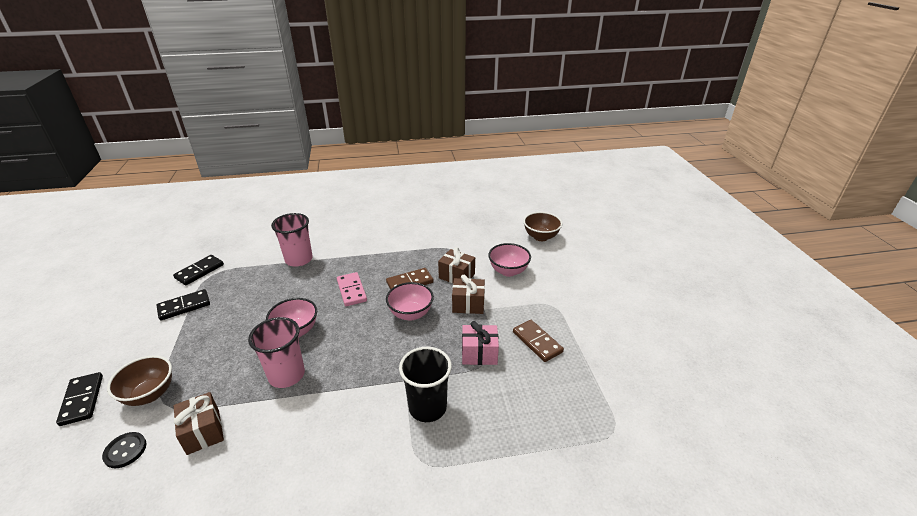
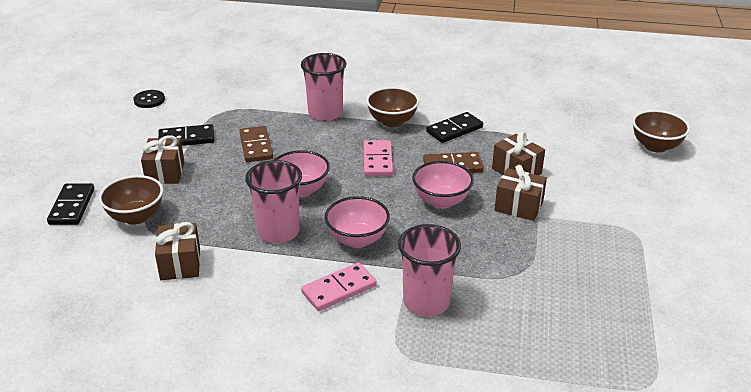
camera: 20 degrees right, 0 degrees up
black button [102,432,147,468] -> black button moved to [134,90,165,108]
black domino [173,255,224,285] -> black domino moved to [426,112,483,143]
black cup [399,347,452,422] -> pink cup [398,224,461,316]
pink gift [462,321,499,365] -> none
pink bowl [488,243,531,277] -> pink bowl moved to [325,196,390,248]
brown domino [513,320,564,362] -> brown domino moved to [239,126,273,162]
none -> brown gift [141,135,184,184]
none -> pink domino [301,262,377,311]
none -> brown bowl [366,87,419,127]

